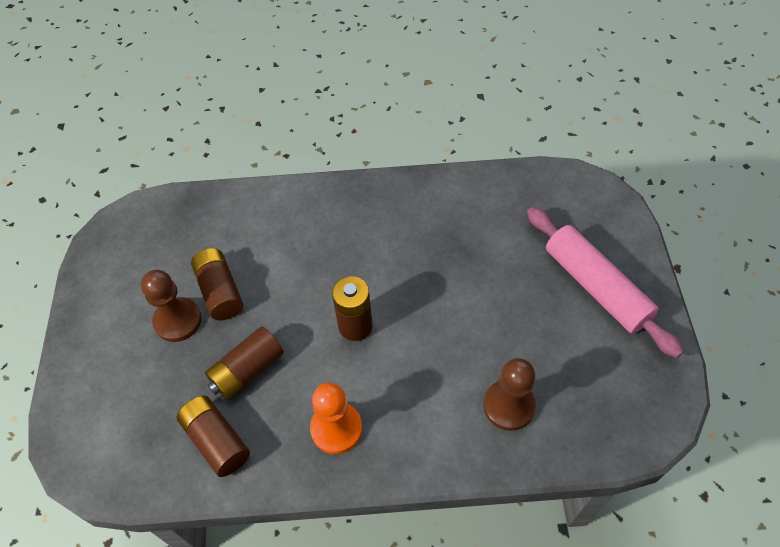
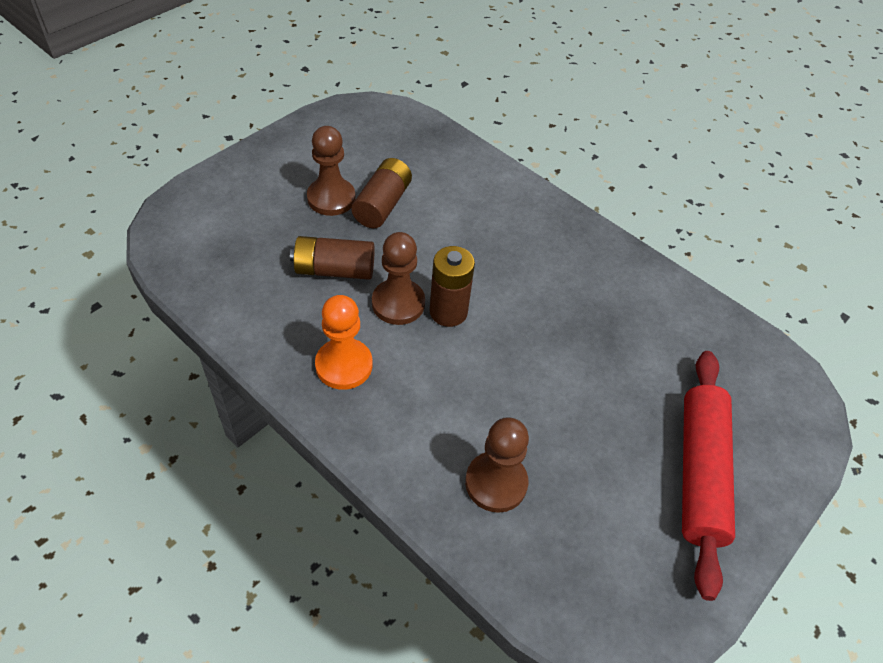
camera: 40 degrees right, 5 degrees down
brown battery [177,395,250,477] -> none
pink rolling pin [527,207,683,358] -> red rolling pin [682,351,735,601]
none -> brown pawn [372,232,425,325]

